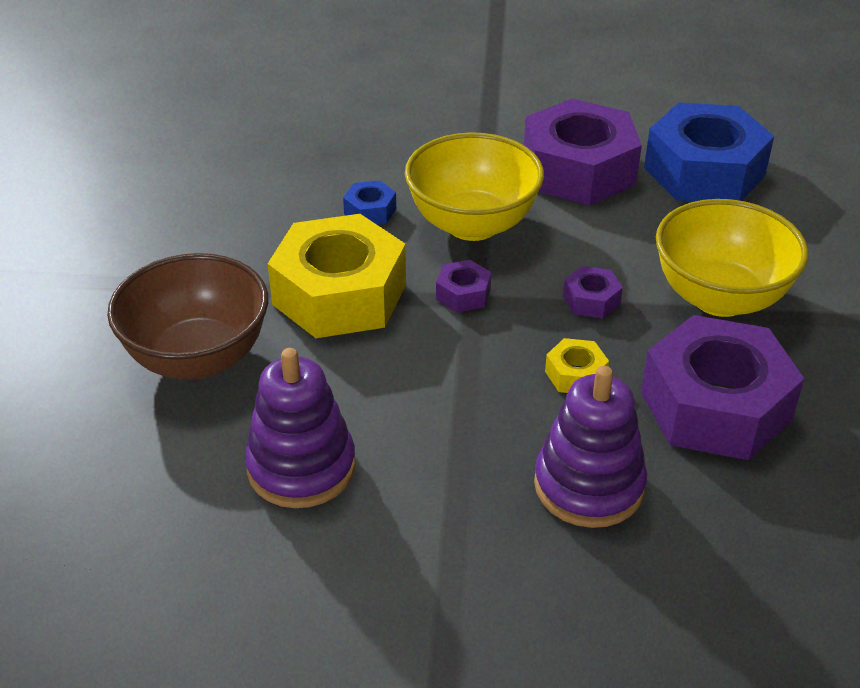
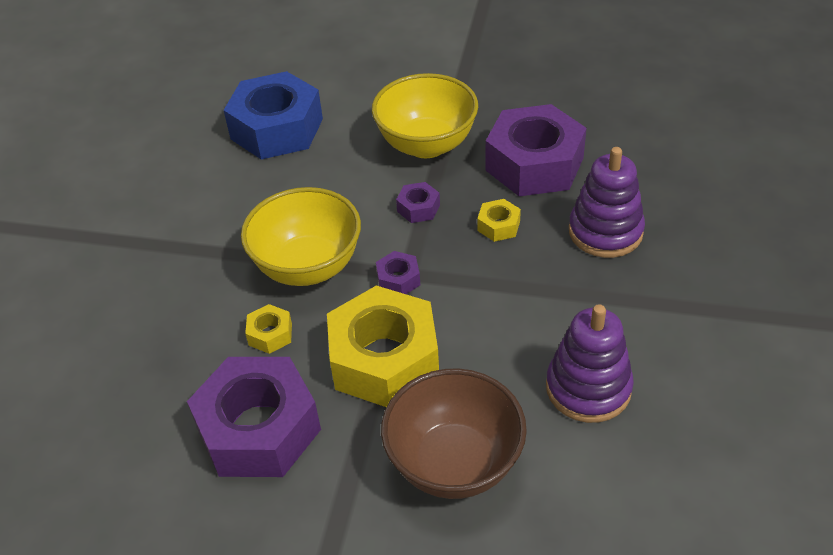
camera: 80 degrees left, 5 degrees up
blue nut [343,180,396,225] -> yellow nut [245,304,292,354]
purple nut [524,99,642,205] -> purple nut moved to [187,357,321,477]

